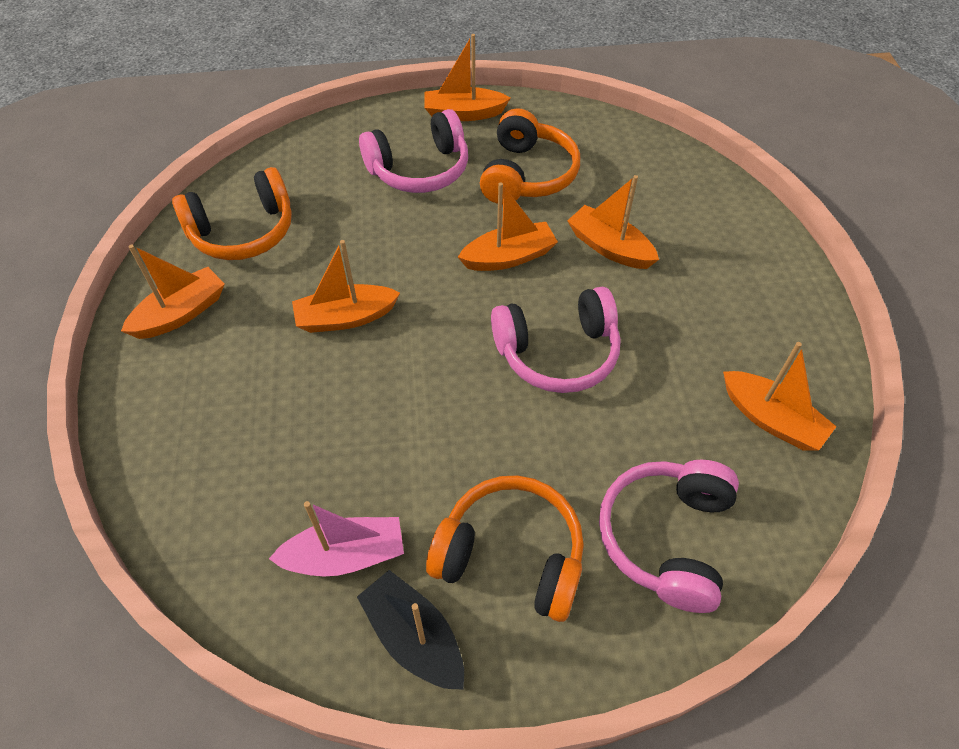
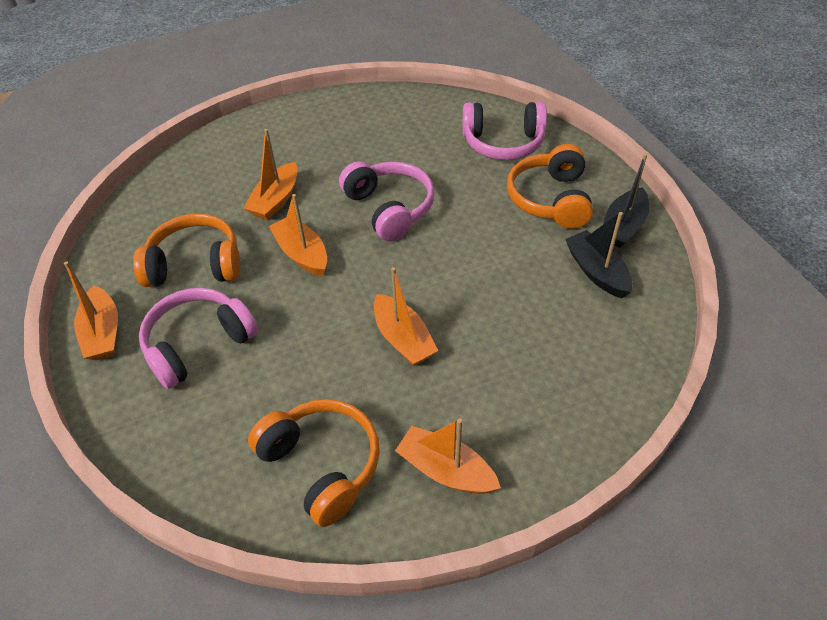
camera: 105 degrees left, 5 degrees down
pink boat [269,501,404,576] -> black boat [565,212,633,298]
pink headphones [359,109,468,193] -> pink headphones turned 90 degrees counterclockwise [139,288,258,389]
orange boat [723,342,836,450] -> none

